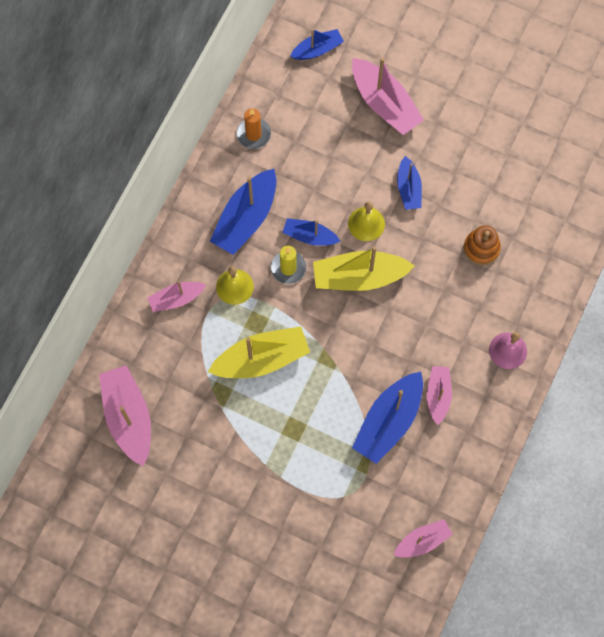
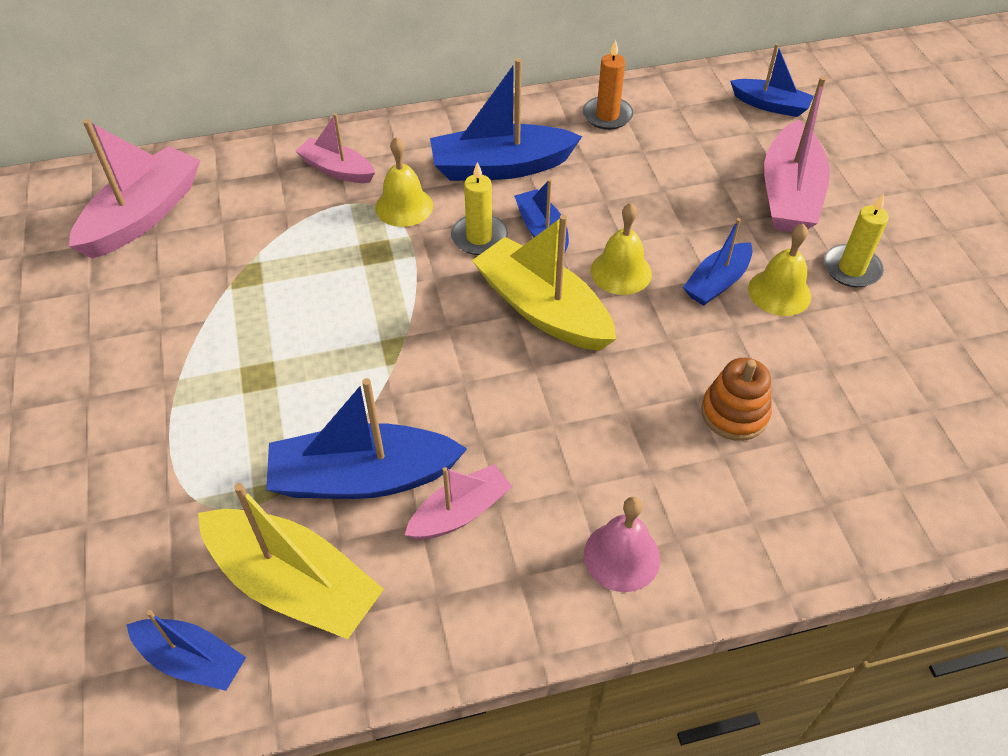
camera: 50 degrees right, 20 degrees down
yellow boat [208,327,310,378] -> yellow boat moved to [198,483,384,639]
pink boat [394,519,453,558] -> blue boat [127,610,246,691]
none -> yellow bell [748,224,811,316]
none -> yellow candle [824,193,889,287]

